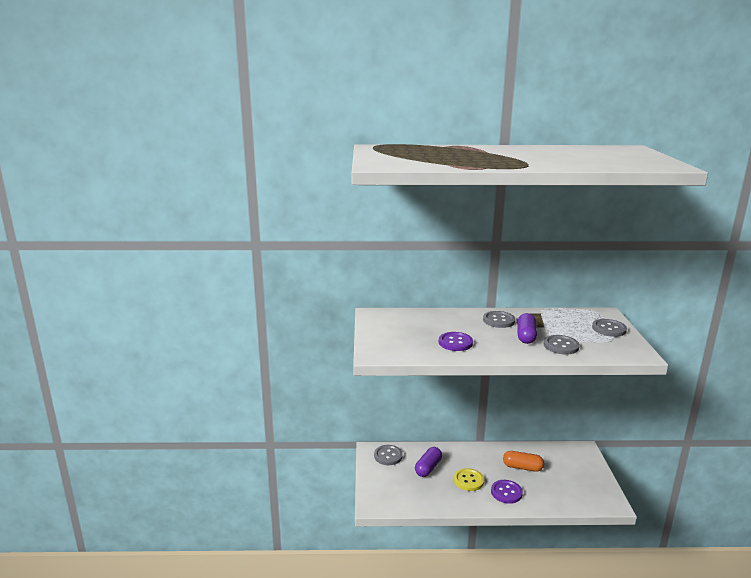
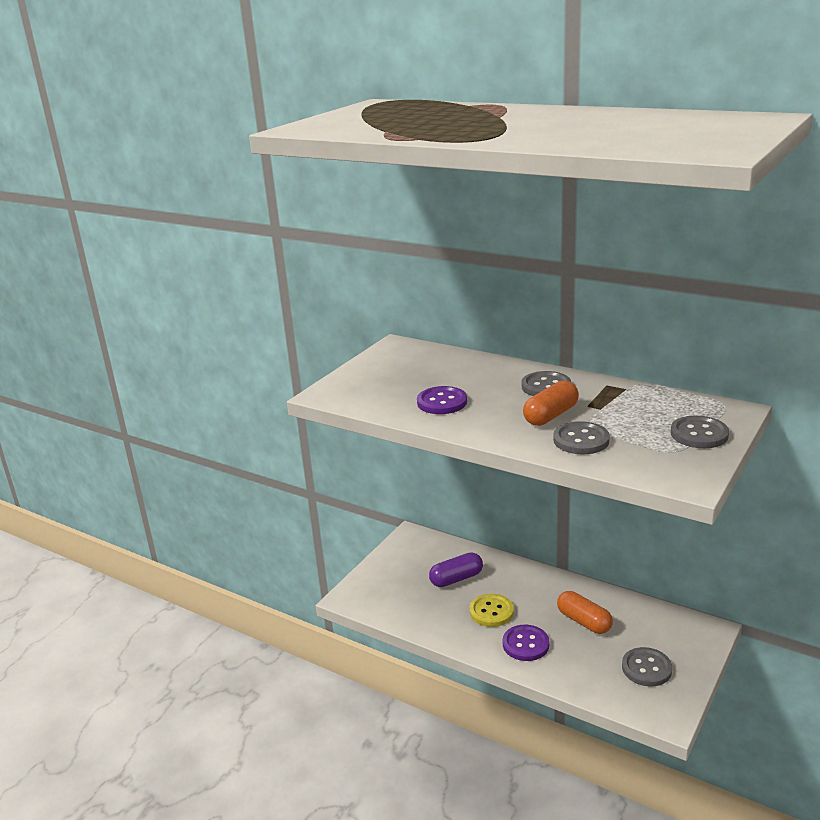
camera: 35 degrees right, 5 degrees up
grey button [374,445,403,465] -> grey button moved to [622,647,672,687]
purple capsule [517,313,537,344] -> orange capsule [523,381,579,426]

